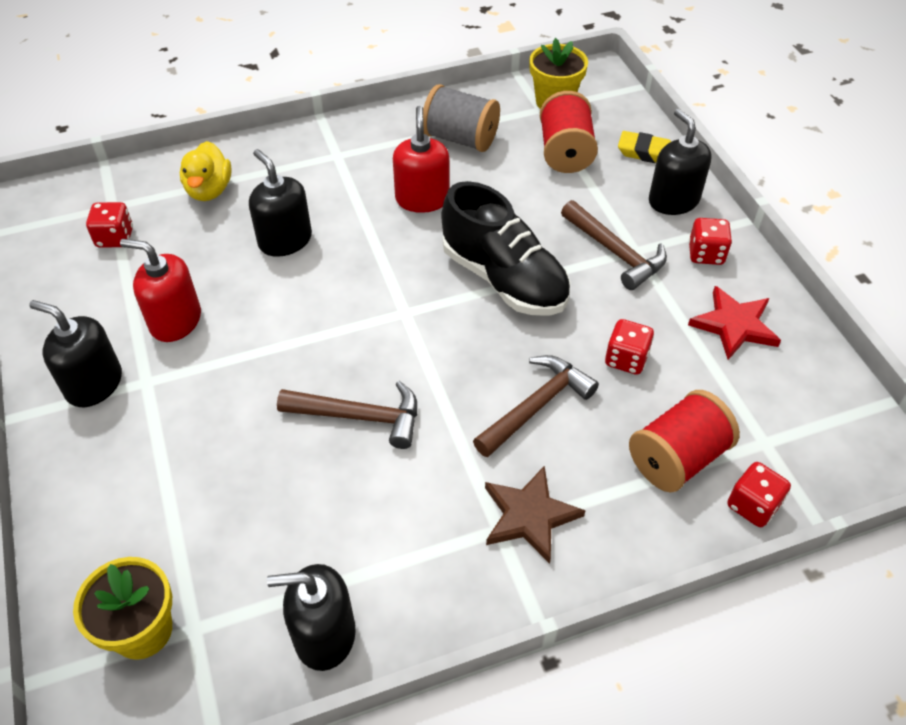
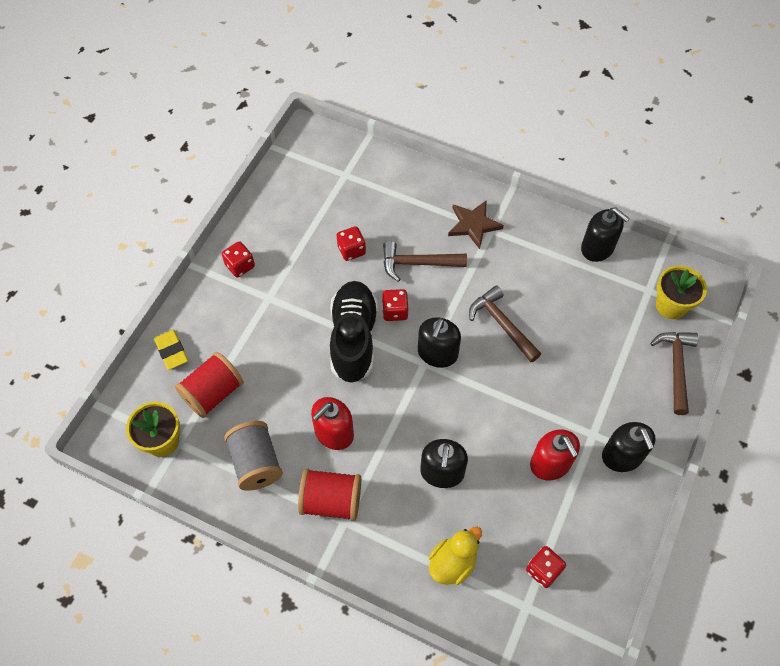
camera: 135 degrees left, 10 degrees up
brown hammer [561,200,667,290] -> brown hammer moved to [650,332,699,415]
red spool [629,390,740,492] -> red spool moved to [298,468,361,521]
black soap dispenser [649,109,712,215] -> black soap dispenser moved to [418,317,461,368]
red star [688,286,781,360] -> none
red dice [727,462,791,527] -> red dice moved to [382,289,409,321]

